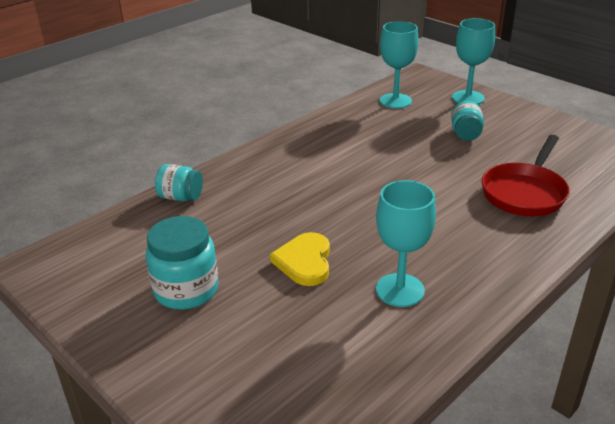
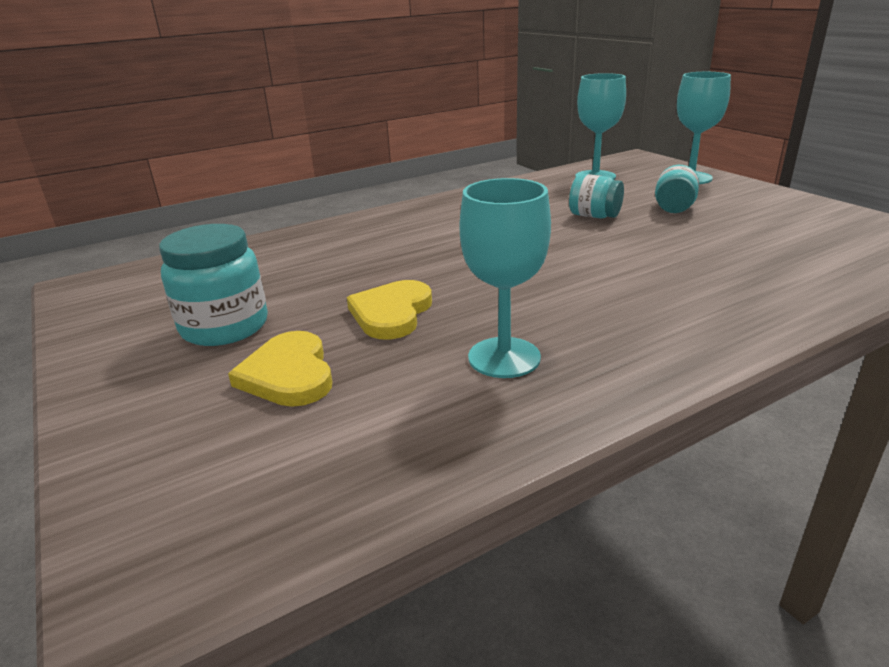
camera: 15 degrees right, 5 degrees down
turquoise jar [155,164,203,201] -> turquoise jar moved to [569,174,624,219]
red pan [482,135,570,216] -> none
none -> yellow heart [228,331,332,407]

